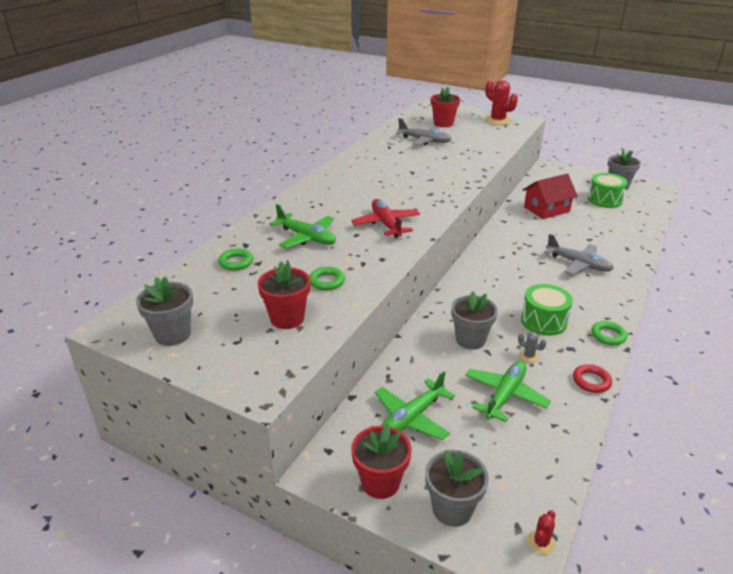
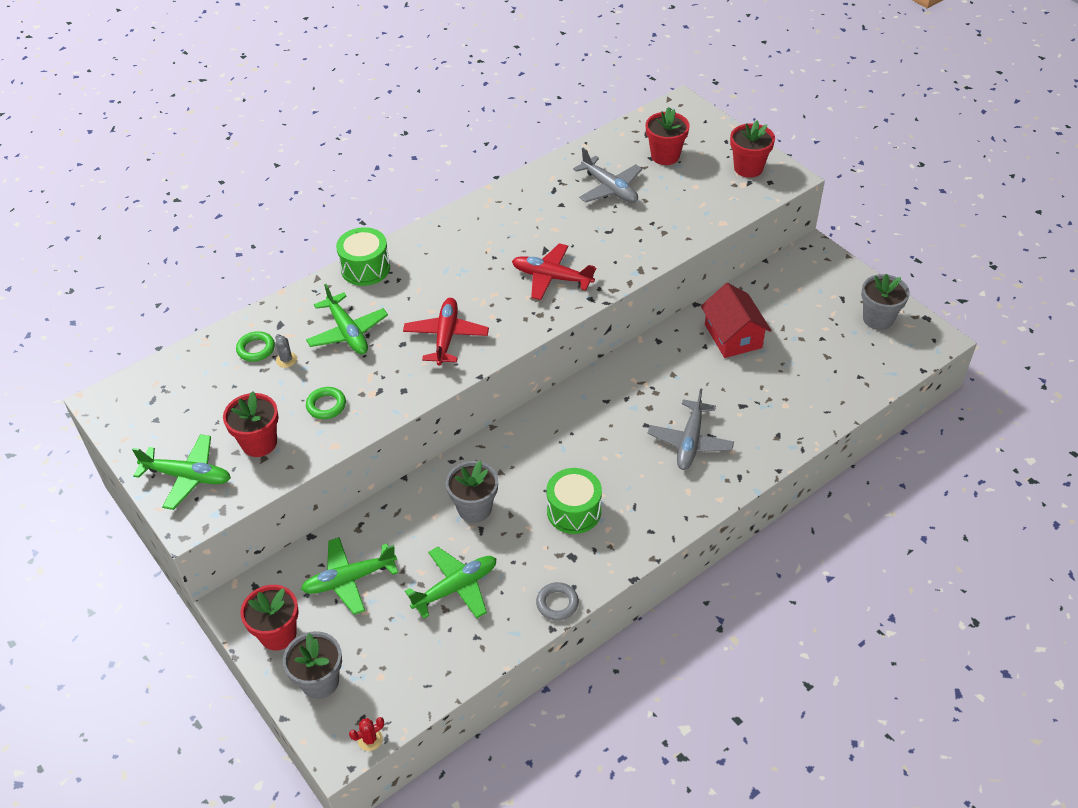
camera: 25 degrees right, 15 degrees up
grey flower pot [136,277,193,346] -> none
red cactus [485,80,518,125] -> red flower pot [730,120,775,178]
grey cactus [518,332,546,363] -> grey cactus moved to [275,334,297,368]
red house [523,174,578,219] -> red house turned 75 degrees clockwise [701,283,772,358]
grey plane [544,234,614,275] -> grey plane turned 45 degrees clockwise [648,388,734,470]
red ring [573,364,612,393] -> grey ring [536,582,579,621]
green drum [588,173,628,208] -> green drum moved to [336,227,390,286]
green ring [591,321,627,345] -> none
none -> green plane [132,434,231,510]
none -> red plane [512,243,596,300]

